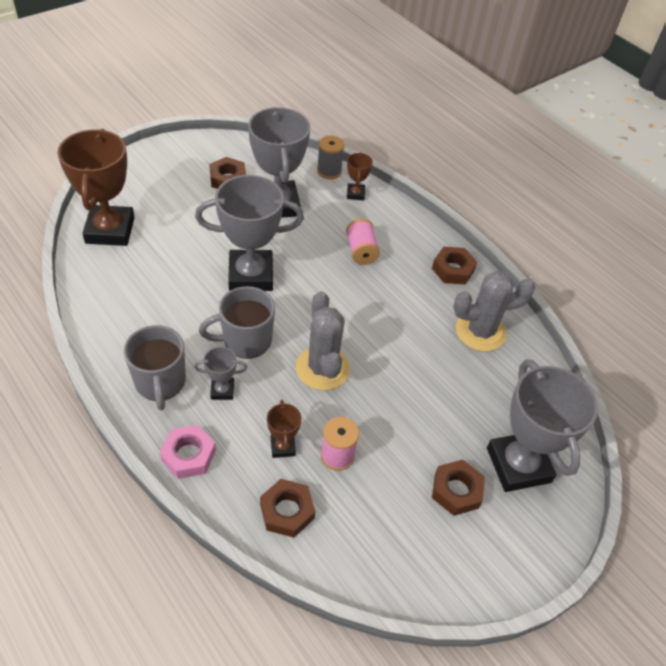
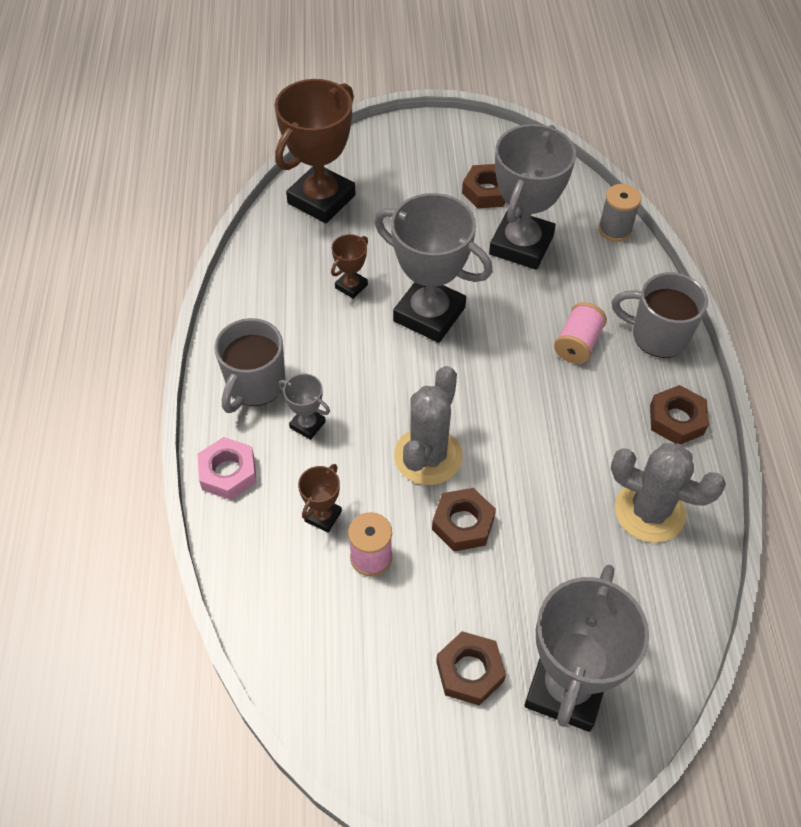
camera: 40 degrees right, 5 degrees up
grey mug [199,286,275,359] -> grey mug moved to [612,272,708,358]
brown nut [260,479,315,538] -> brown nut moved to [432,488,496,552]
brown trophy [347,153,373,200] -> brown trophy moved to [331,234,368,299]

